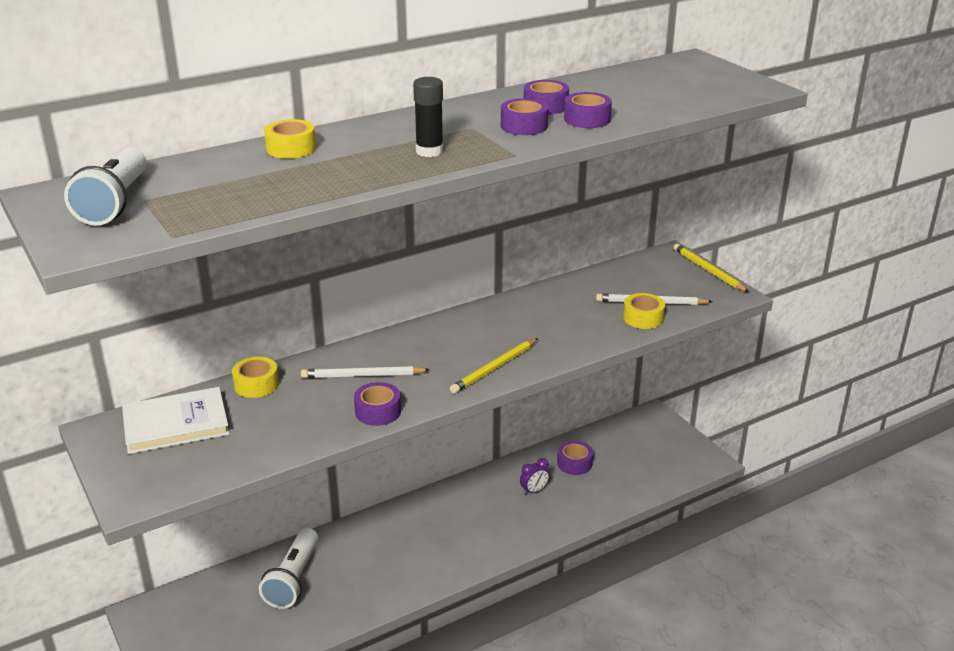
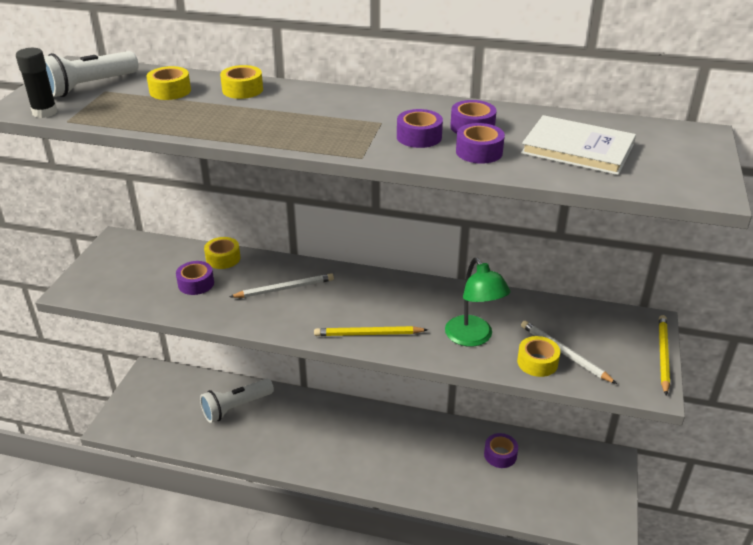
camera: 45 degrees right, 5 degrees up
white book [122,387,230,454] -> white book moved to [521,115,636,175]
white pencil [301,366,430,378] -> white pencil turned 120 degrees clockwise [230,273,334,298]
purple tape [354,382,401,426] -> purple tape moved to [176,261,214,295]
black glue stick [413,77,443,157] -> black glue stick moved to [16,48,57,118]
purple clock [520,458,550,495] -> none
none -> yellow tape [146,66,191,100]
none -> green lamp [445,258,510,347]

